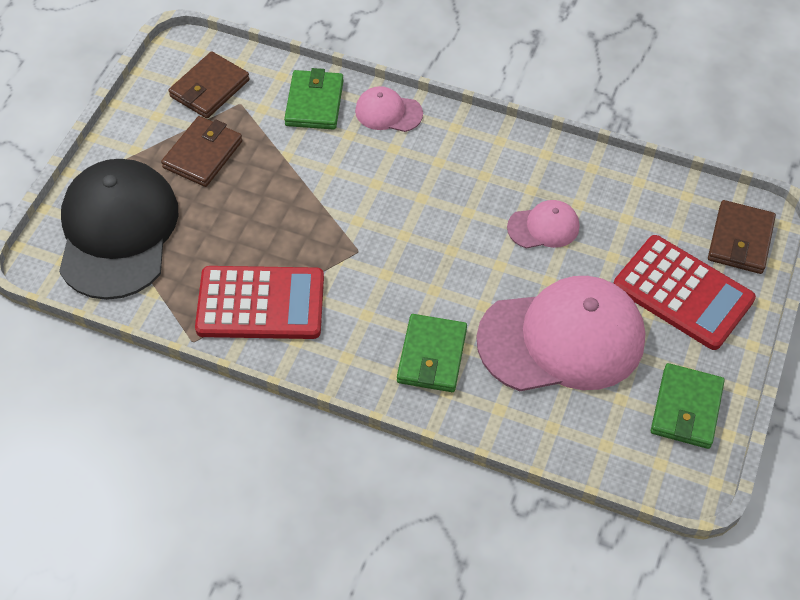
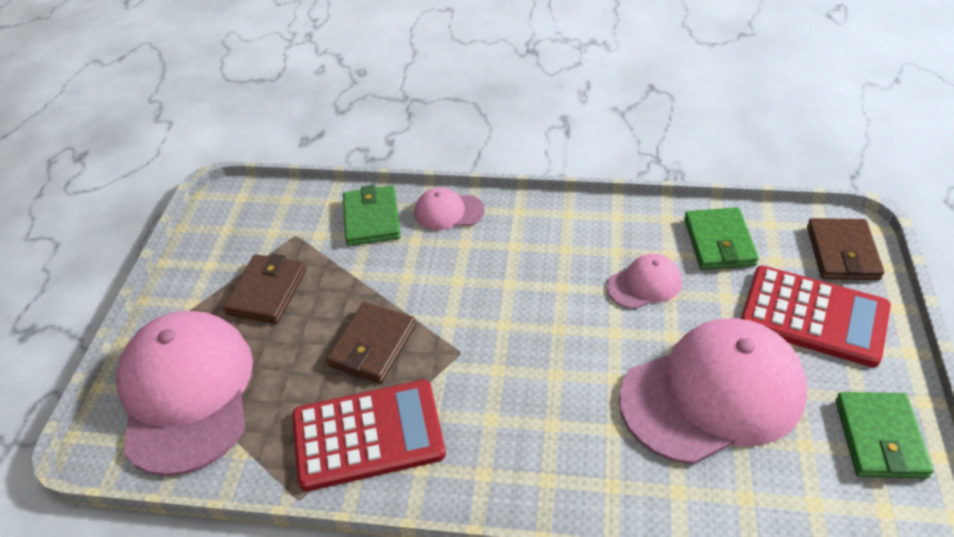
camera: 10 degrees left, 10 degrees down
black cap [59,159,178,300] -> pink cap [116,311,253,476]
brown wallet [168,52,250,119] -> brown wallet moved to [326,302,416,383]
green wallet [397,314,467,392] -> green wallet moved to [684,207,759,270]

